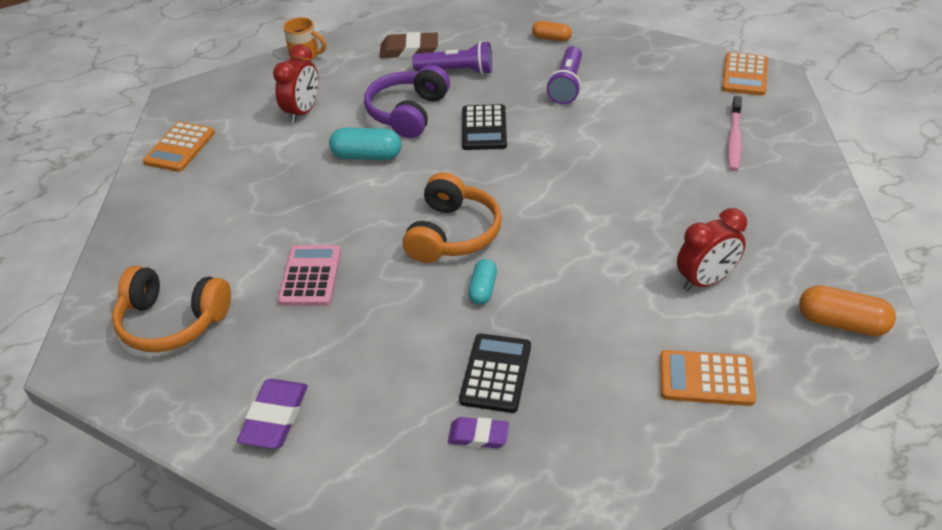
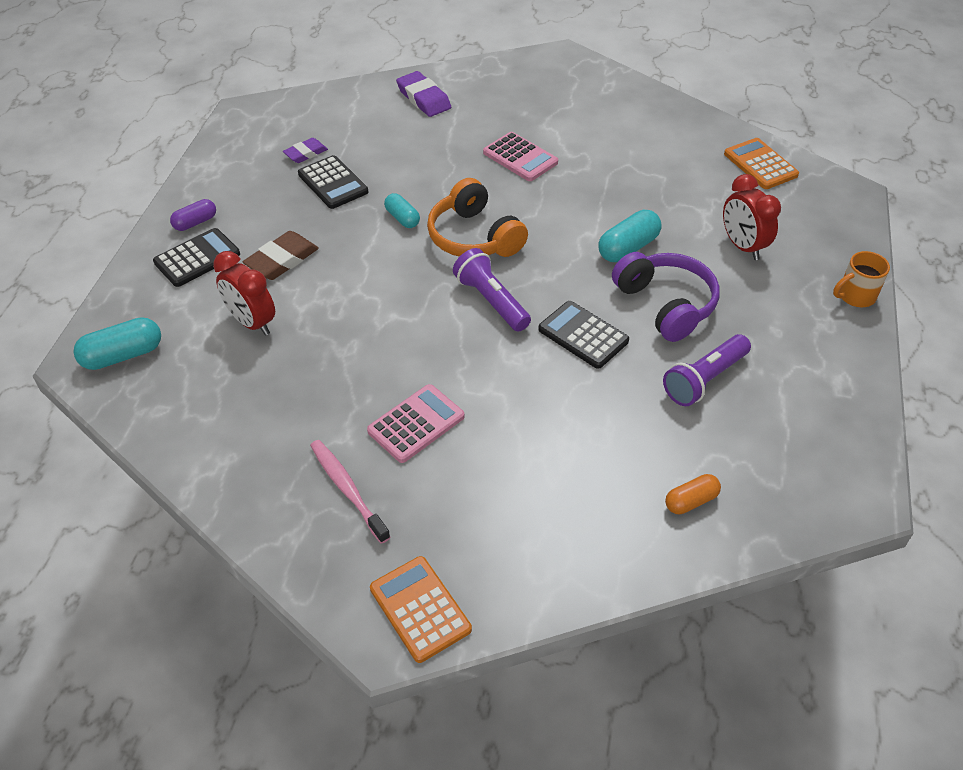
camera: 130 degrees right, 5 degrees up
orange headphones [112,266,231,352] -> none
brown eraser [380,32,438,58] -> brown eraser moved to [243,231,319,280]
purple flashlight [547,46,582,104] -> purple flashlight moved to [453,248,531,332]
orange calculator [660,350,756,406] -> black calculator [153,228,240,287]
red clock [677,208,747,291] -> red clock turned 60 degrees counterclockwise [213,251,275,336]
orange capsule [799,285,896,336] -> turquoise capsule [74,317,161,370]
none -> purple capsule [170,199,216,231]
none -> pink calculator [367,384,465,463]

